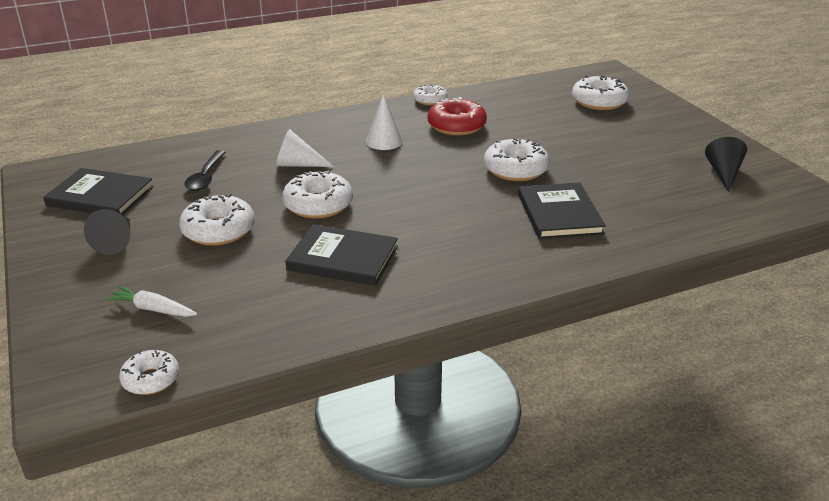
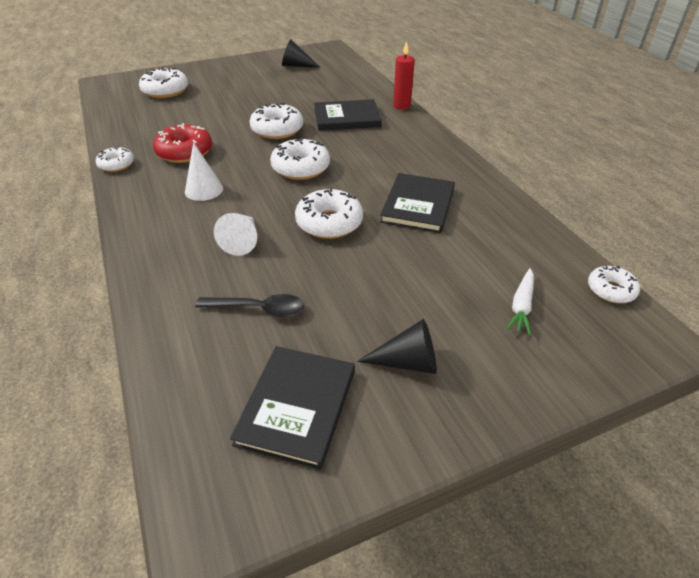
camera: 90 degrees left, 10 degrees up
white donut [179,194,255,246] -> white donut moved to [270,138,330,180]
none -> red candle [393,41,415,110]

